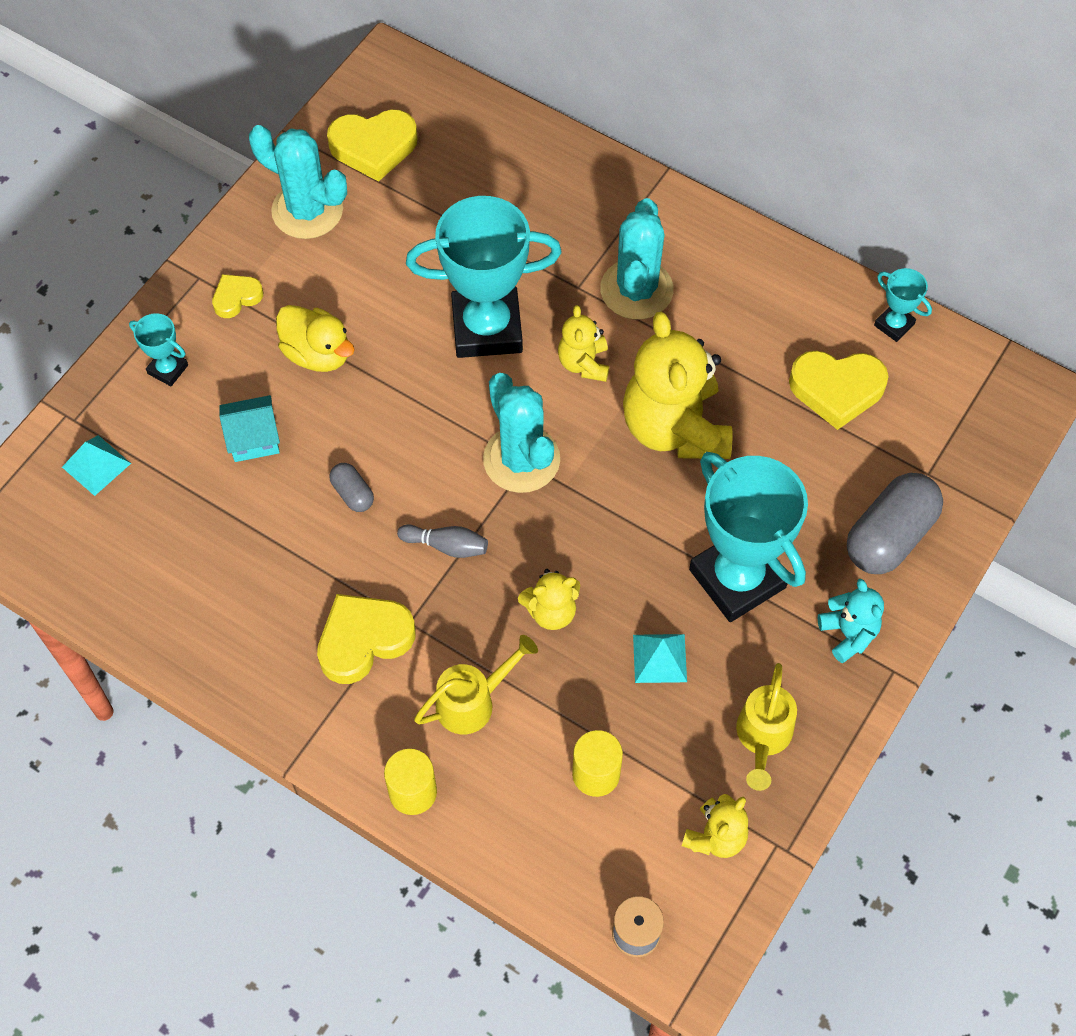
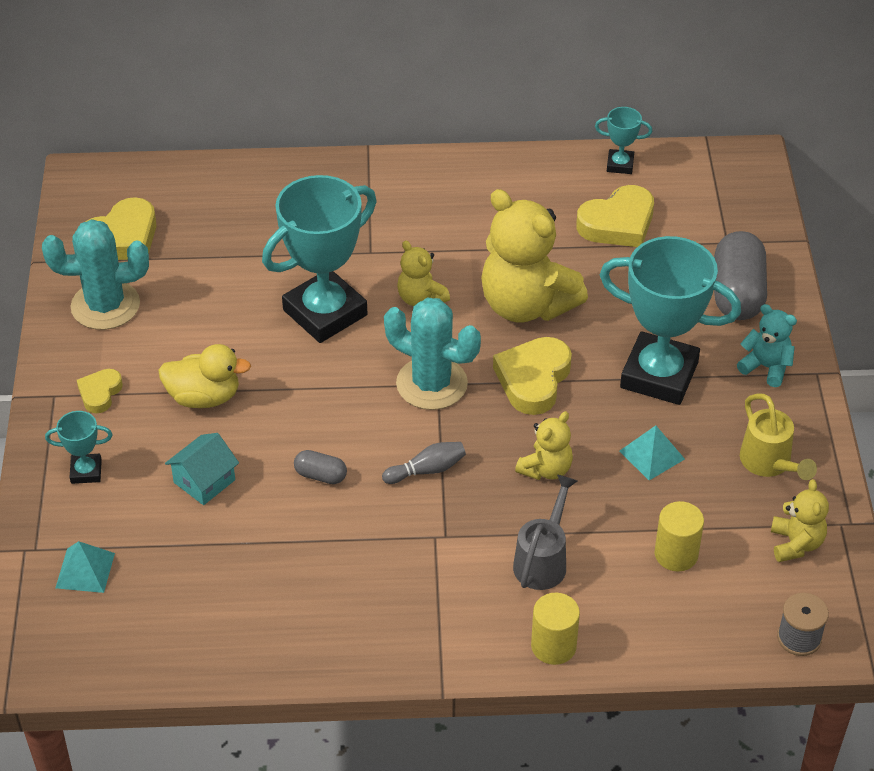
camera: 35 degrees left, 15 degrees down
yellow heart [317,594,416,684] -> yellow heart moved to [493,337,572,415]
yellow watering can [414,635,538,734] -> grey watering can [513,474,577,590]
turquoise cactus [600,198,674,320] -> none

